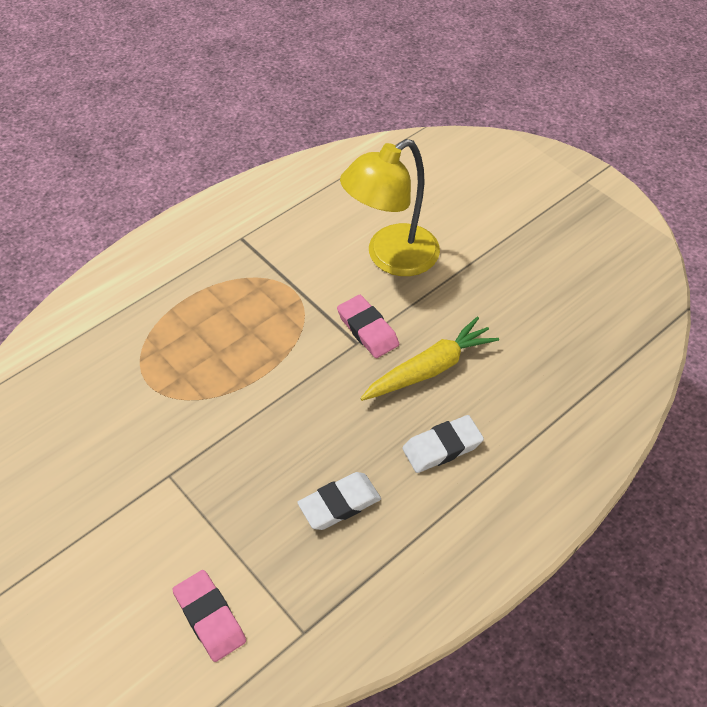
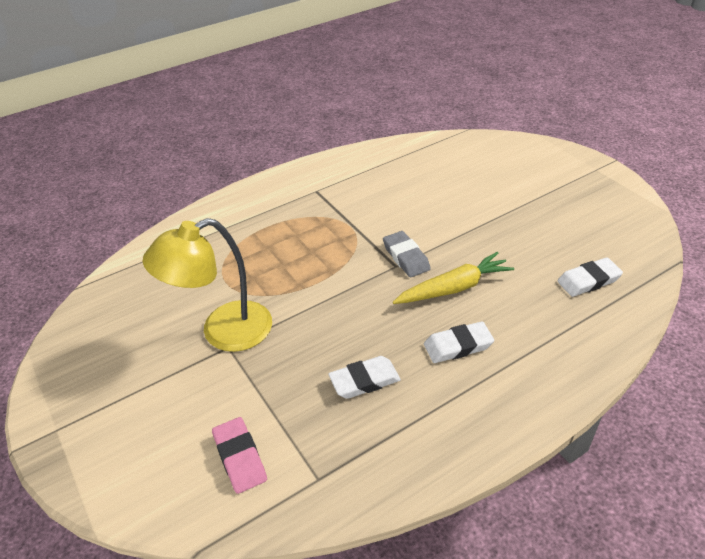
camera: 10 degrees right, 10 degrees down
pink eraser [337,295,399,358] -> grey eraser [383,231,431,277]
yellow lamp [340,139,440,276] -> yellow lamp moved to [143,218,272,352]
none -> white eraser [557,257,623,297]

